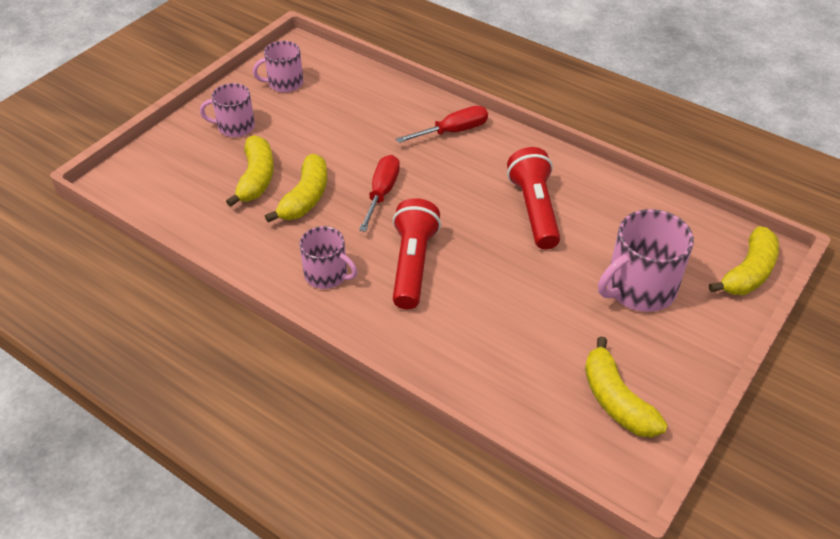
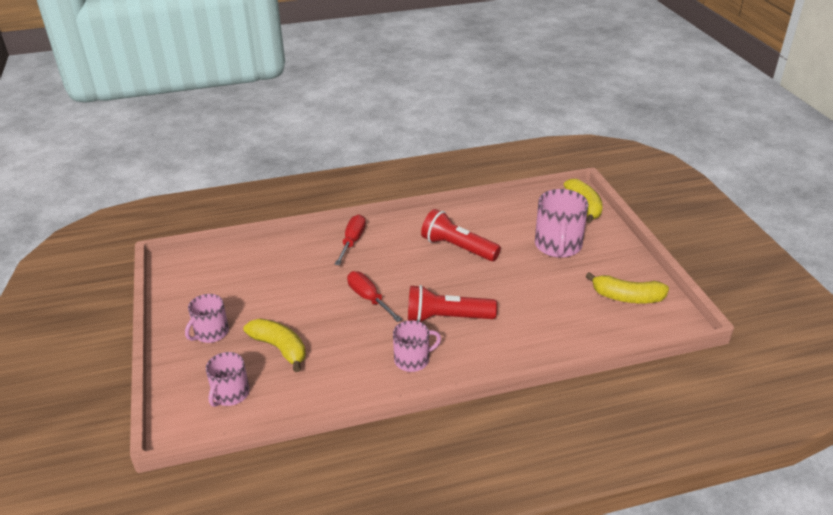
camera: 50 degrees left, 10 degrees down
pink mug [253,41,303,92] -> pink mug moved to [206,352,250,407]
yellow banana [265,154,327,223] -> none
red flashlight [393,198,441,310] -> red flashlight turned 45 degrees counterclockwise [408,285,497,322]

